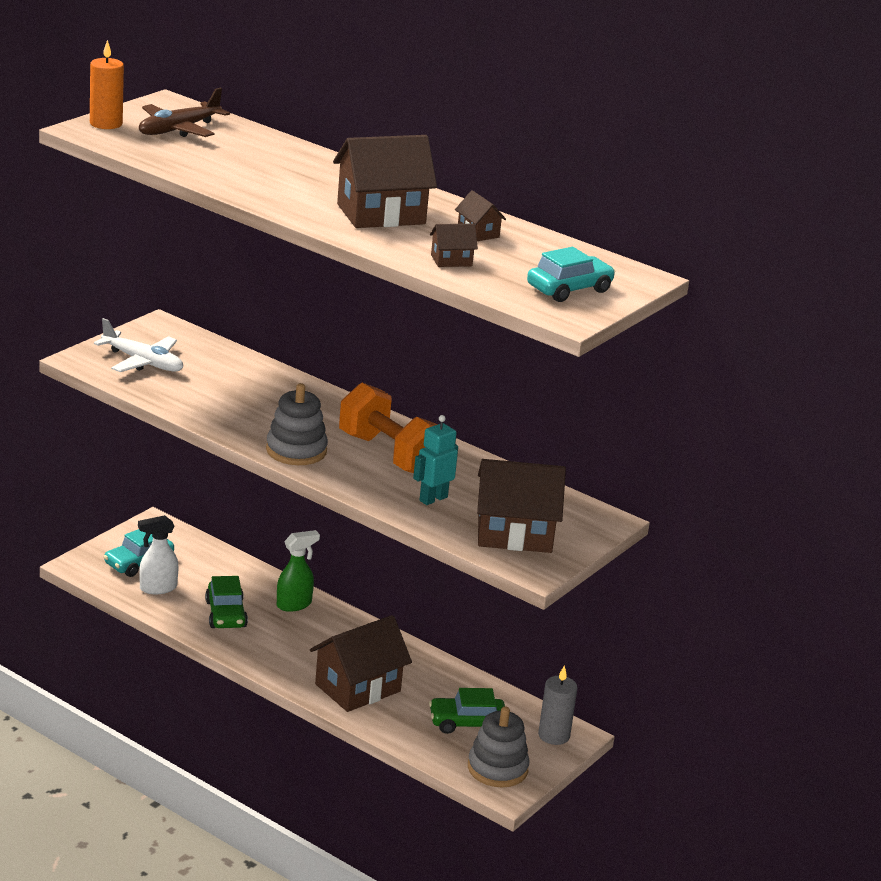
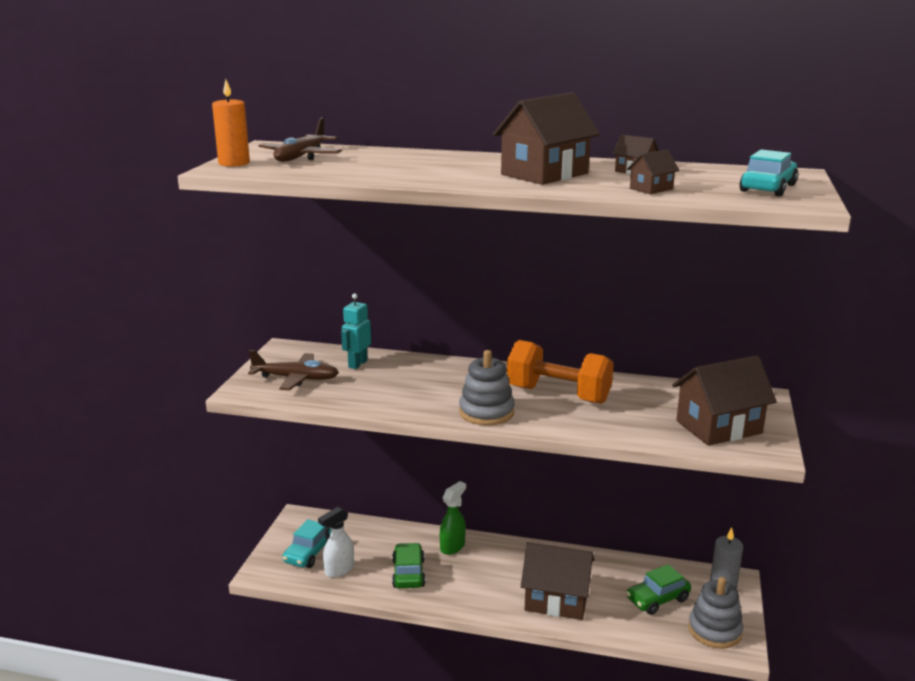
camera: 20 degrees left, 5 degrees down
white plane [94,318,183,372] -> brown plane [248,350,339,390]
green car [205,576,248,628] -> green car turned 150 degrees counterclockwise [392,543,426,588]
brown house [310,615,412,712] -> brown house turned 75 degrees clockwise [521,542,594,620]
turquoise robot [413,415,458,505] -> turquoise robot moved to [341,293,371,369]

